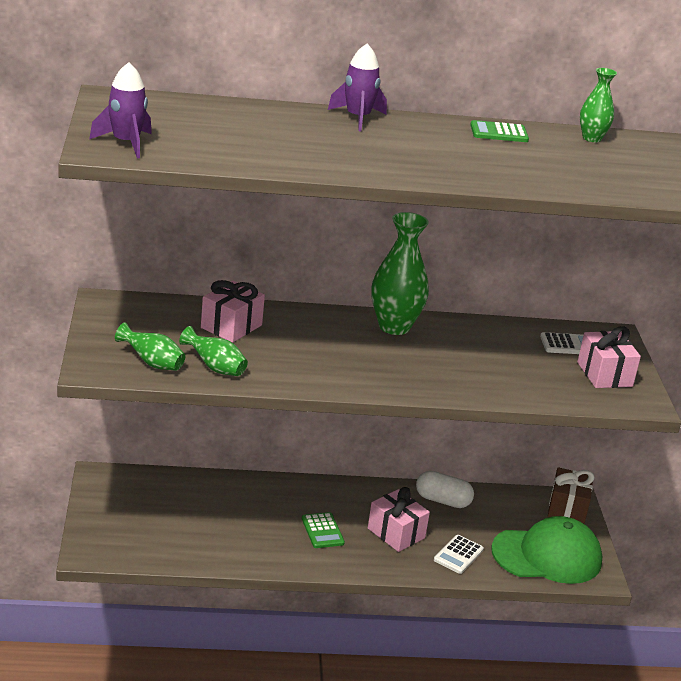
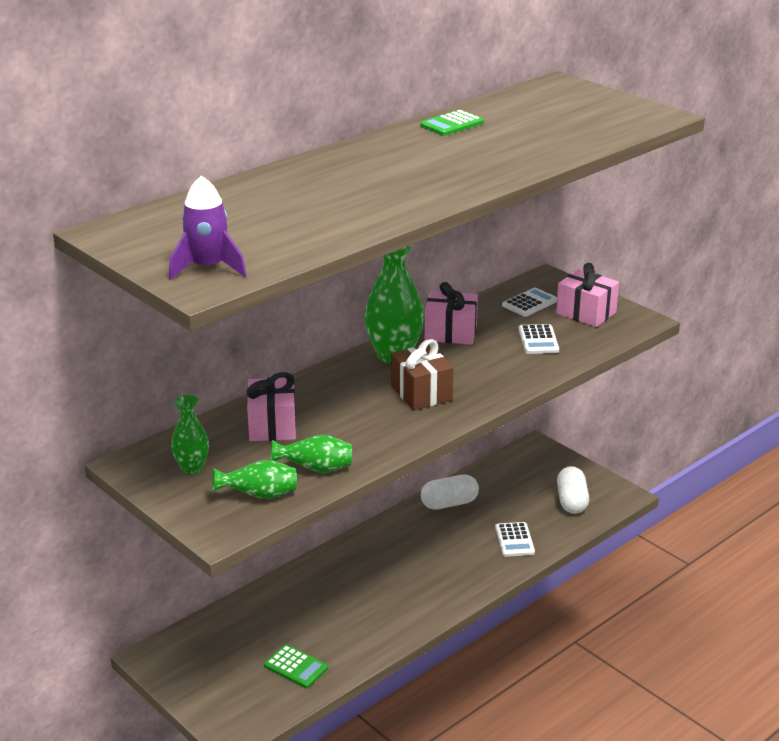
camera: 35 degrees left, 0 degrees up
green calculator [302,512,345,548] -> green calculator moved to [264,644,328,688]
purple rocket [328,44,387,131] -> none
pink gift [368,487,430,552] -> pink gift moved to [425,282,478,345]
green cap [491,516,602,584] -> white capsule [557,466,589,514]
brown gift [548,467,595,524] -> brown gift moved to [391,339,454,410]
green vase [580,68,617,142] -> green vase moved to [171,395,209,474]
none -> white calculator [518,324,559,354]

